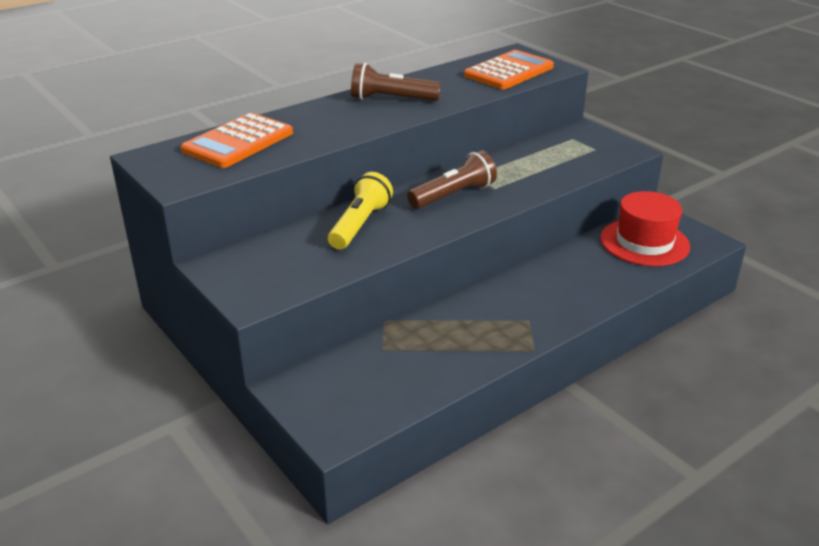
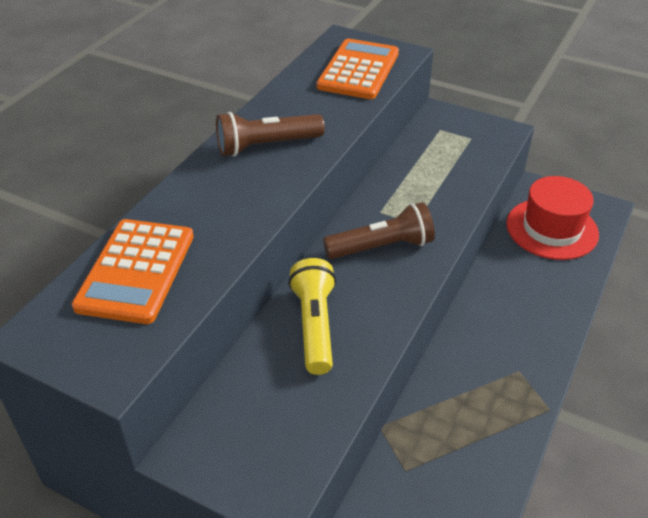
camera: 25 degrees left, 10 degrees up
brown flashlight [407,150,497,209] -> brown flashlight turned 45 degrees clockwise [323,202,435,259]

